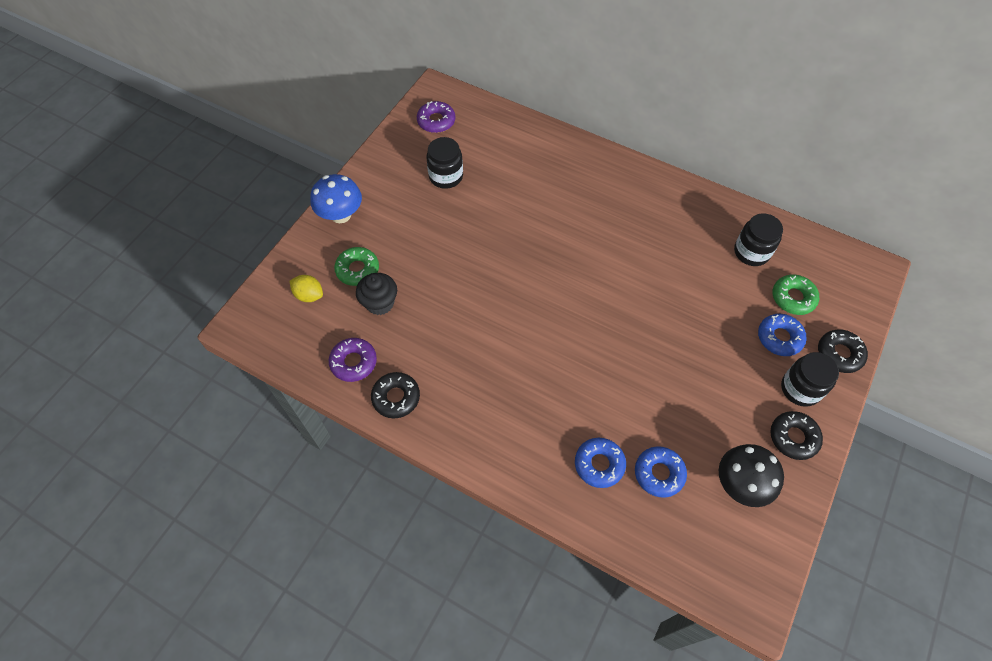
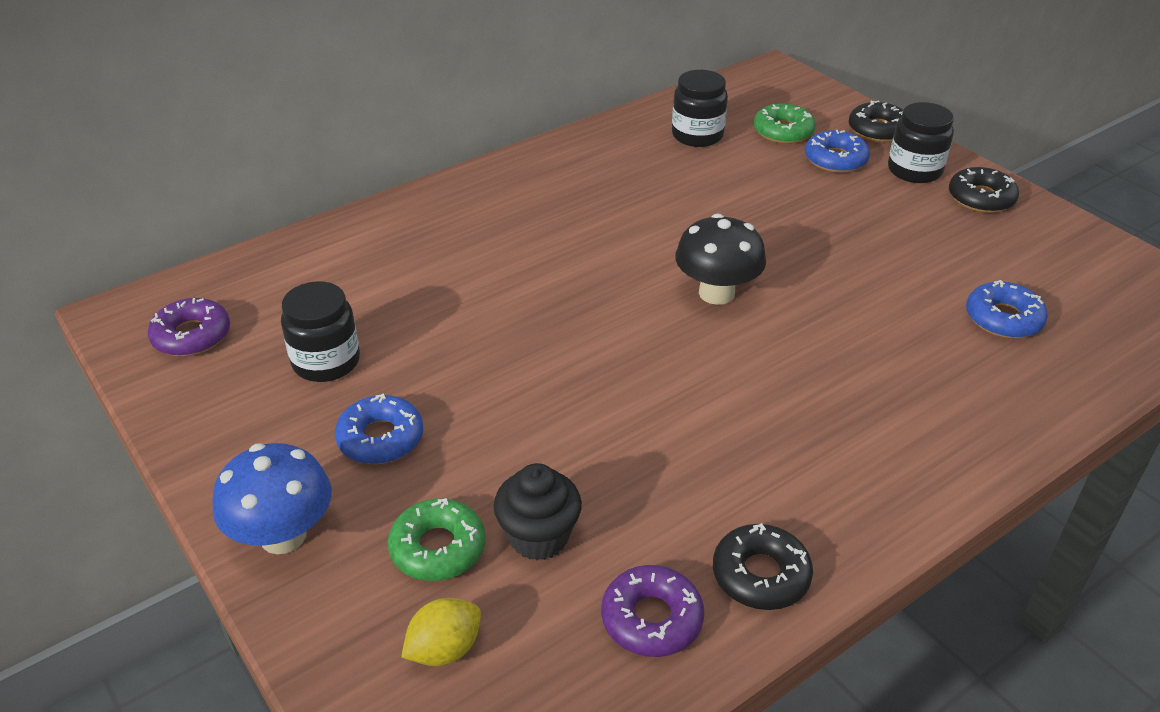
camera: 65 degrees left, 20 degrees down
blue donut [575,438,626,488] -> blue donut moved to [335,394,423,464]
black mushroom [719,444,784,507] -> black mushroom moved to [675,213,766,305]

